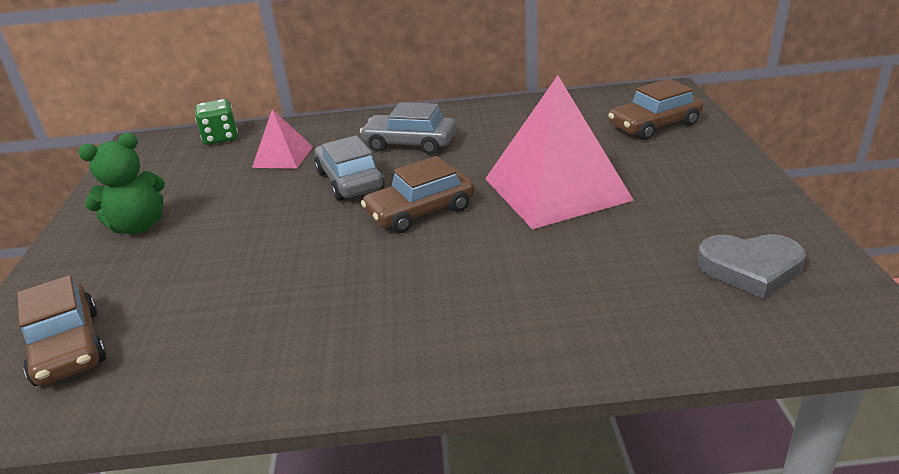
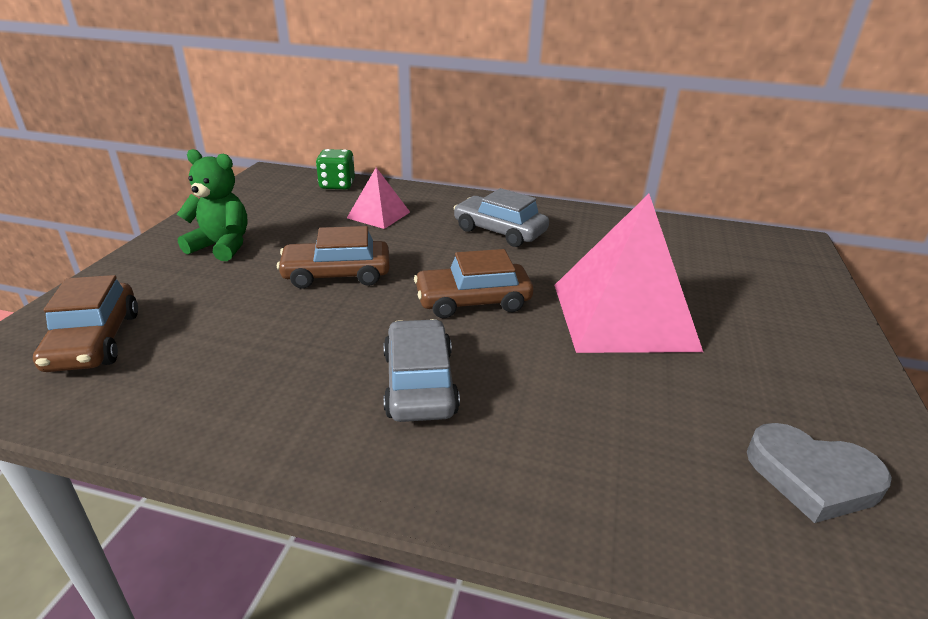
camera: 15 degrees right, 0 degrees up
green teddy bear [78,133,165,234] -> green teddy bear turned 150 degrees counterclockwise [176,149,248,261]
grey car [314,135,385,201] -> grey car moved to [384,319,460,422]
brown car [608,79,703,140] -> brown car moved to [277,226,390,289]

